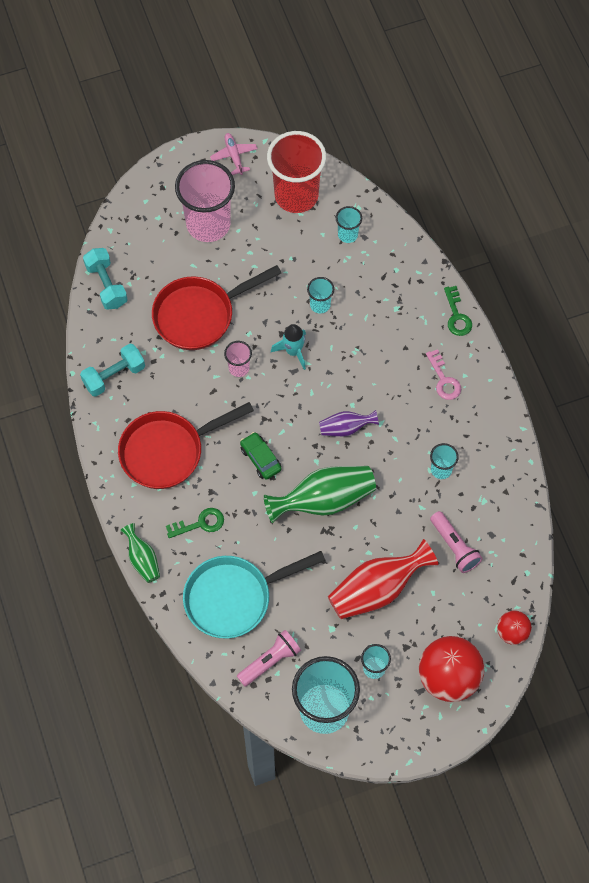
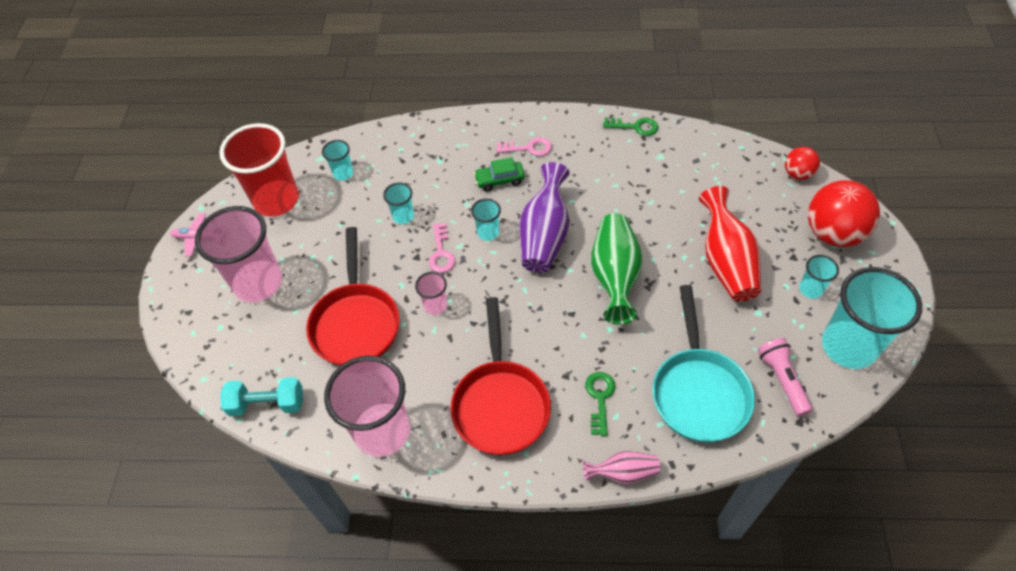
camera: 65 degrees left, 10 degrees down
turquoise dumbbell [80,344,145,397] -> pink cup [324,356,410,457]
green vase [120,523,160,583] -> pink vase [583,451,660,484]
green car [240,432,282,480] -> green car moved to [474,157,525,192]
turquoise rocket [271,324,306,370] -> pink key [429,223,456,273]
purple vase [319,410,379,437] -> purple vase [519,162,570,273], size x1.84
turquoise cup [430,443,459,479] -> turquoise cup moved to [471,198,501,241]
pink flashlight [430,511,483,573] -> none
green key [444,286,472,336] -> green key moved to [603,117,658,136]

